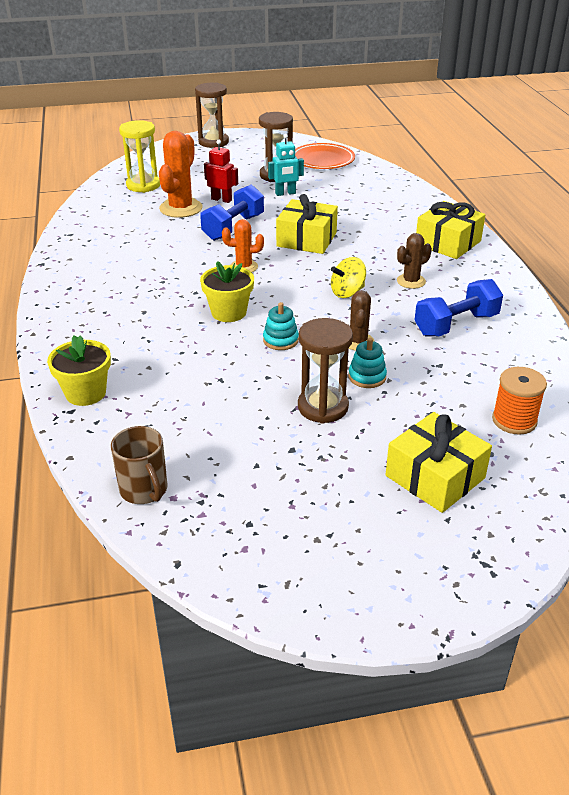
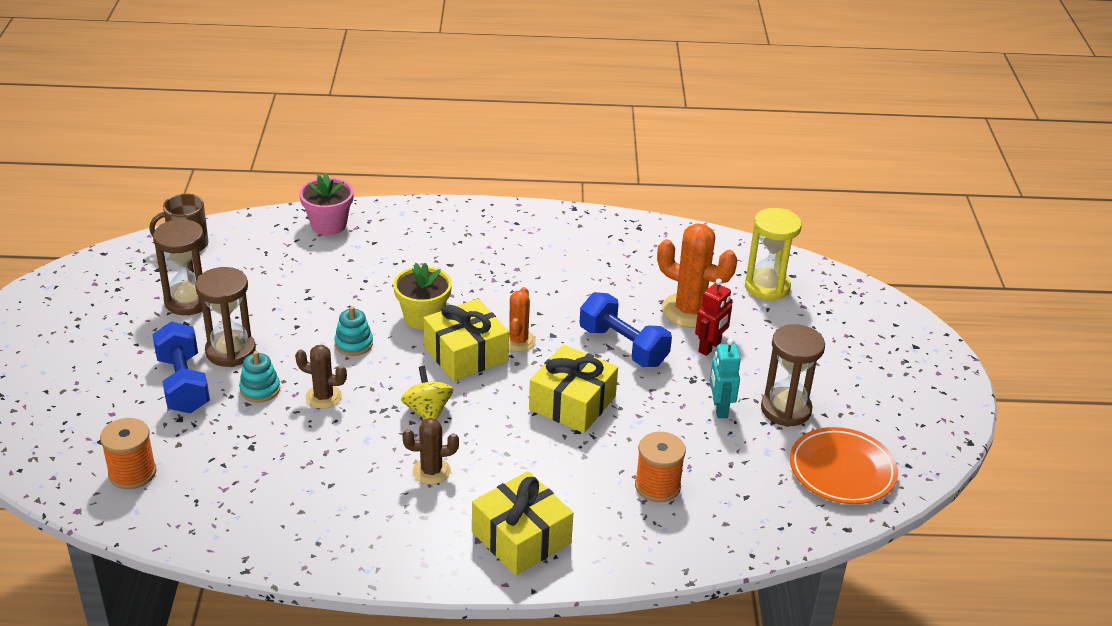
camera: 100 degrees right, 0 degrees up
yellow flower pot [47,335,111,406] -> pink flower pot [299,173,354,235]
brown hourglass [195,82,229,148] -> brown hourglass moved to [153,218,204,315]
yellow gift [386,412,492,513] -> yellow gift moved to [424,299,509,381]
brown cactus [397,233,432,289] -> brown cactus turned 75 degrees counterclockwise [402,418,459,485]
blue dumbbell [414,279,503,337] -> blue dumbbell moved to [152,321,210,414]
none -> orange spool [635,432,686,502]

